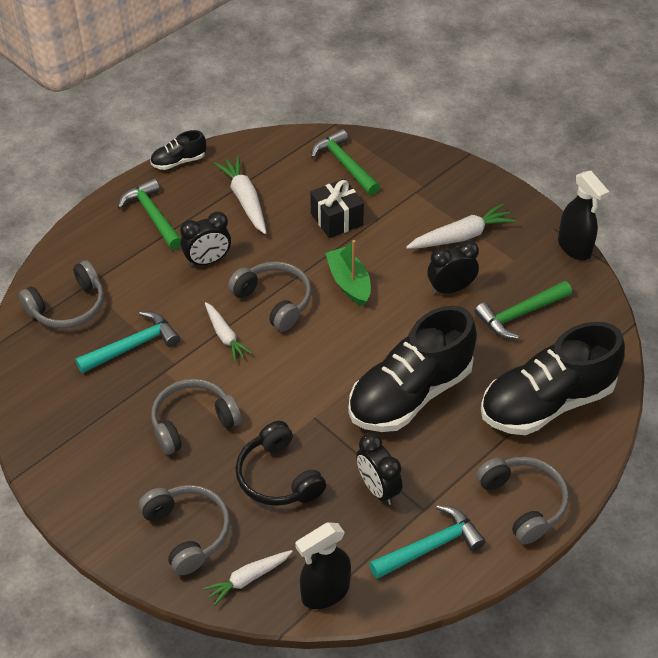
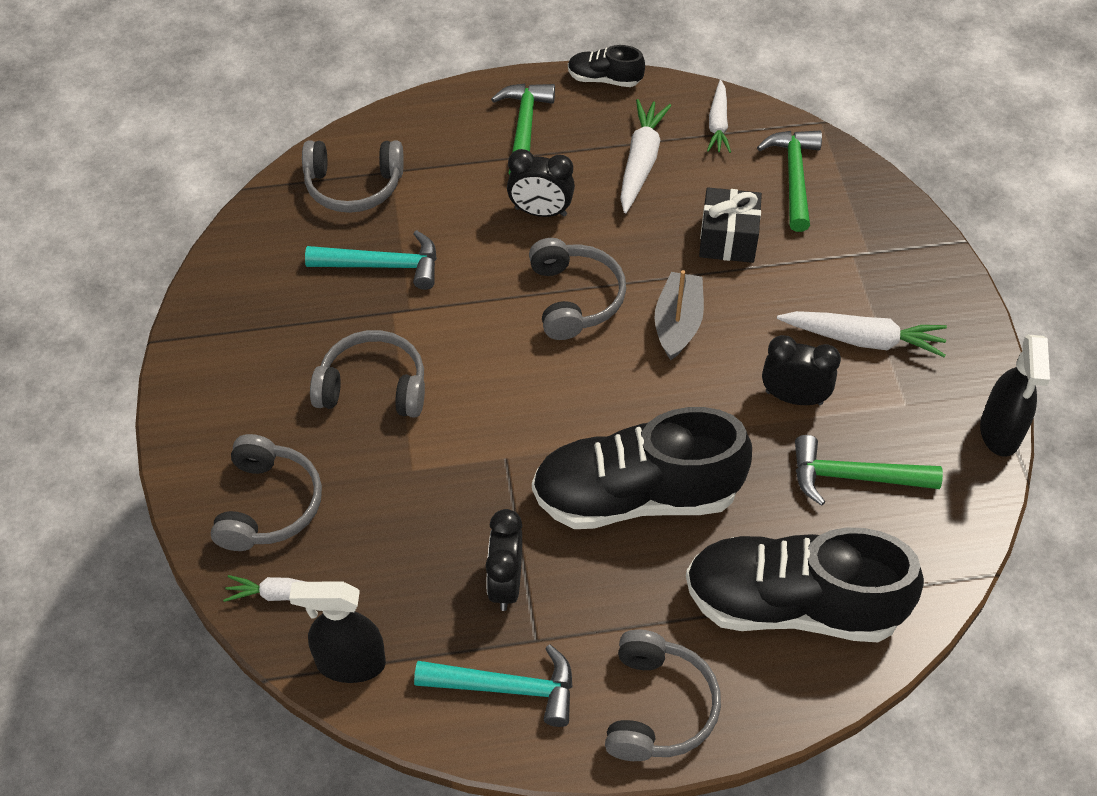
camera: 35 degrees right, 5 degrees up
white carrot [205,302,252,362] -> white carrot moved to [707,80,731,153]
black headphones [236,421,326,506] -> none
green boat [325,240,371,306] -> grey boat [655,270,704,360]

